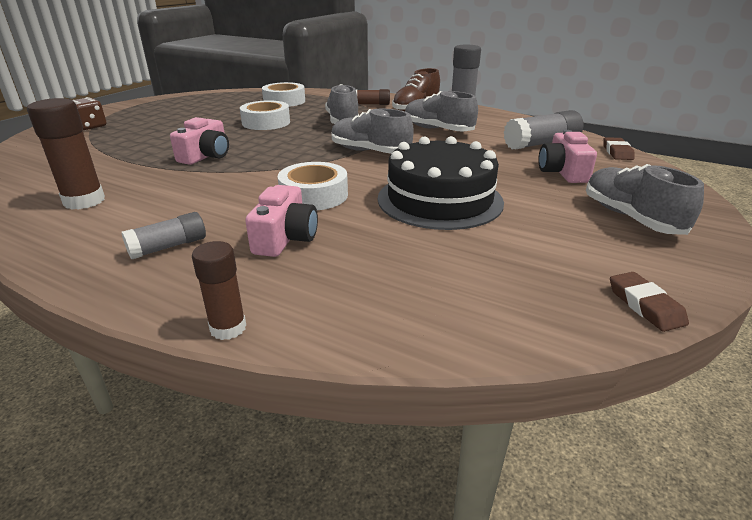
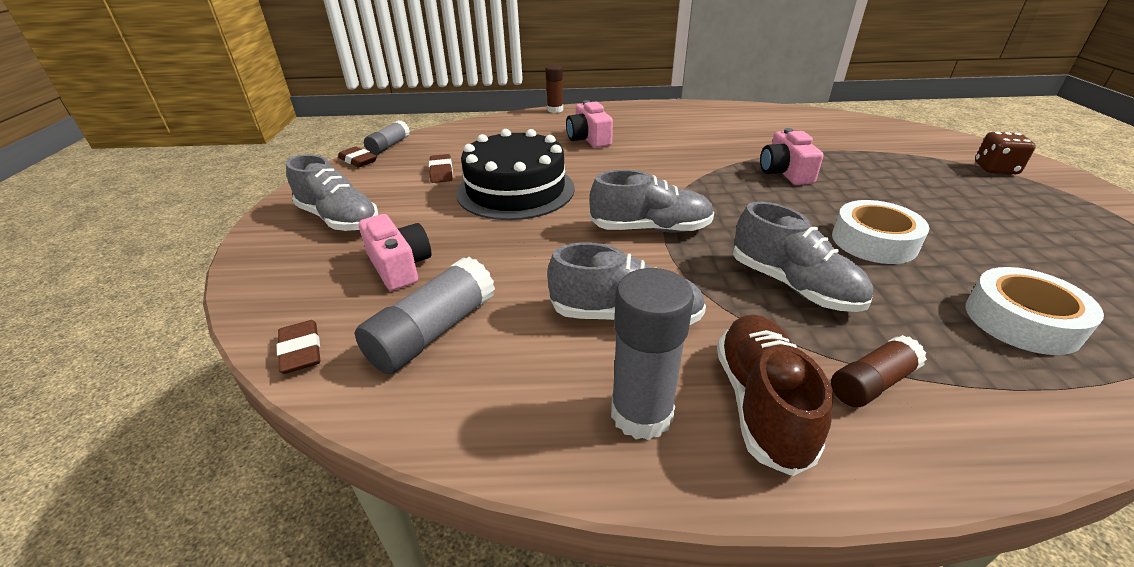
camera: 150 degrees right, 5 degrees up
brown glue stick [27,98,105,210] -> none
grey glue stick [121,212,206,259] -> grey glue stick moved to [364,120,410,155]
white tape [278,162,348,210] -> none
none -> brown eraser [429,154,453,183]

